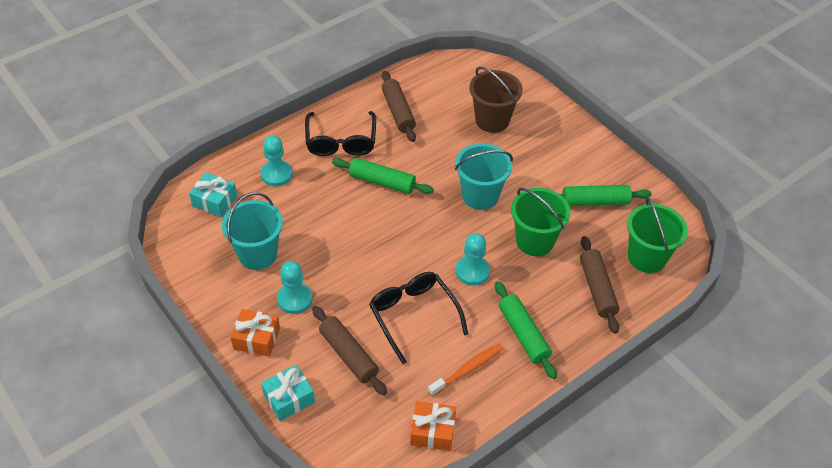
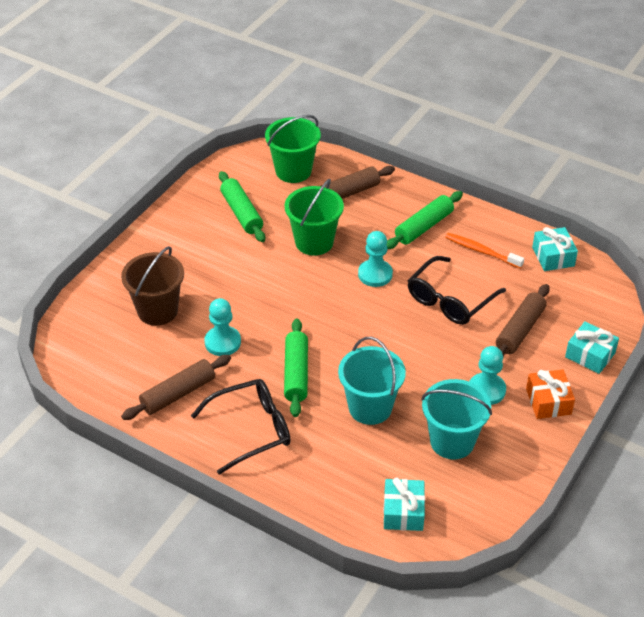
camera: 110 degrees left, 5 degrees down
turquoise pawn [261,136,293,186] -> turquoise pawn moved to [204,298,241,356]
orange gift [410,401,456,451] -> turquoise gift [532,227,578,271]
turquoise bucket [455,143,513,210] -> turquoise bucket moved to [338,337,406,425]

